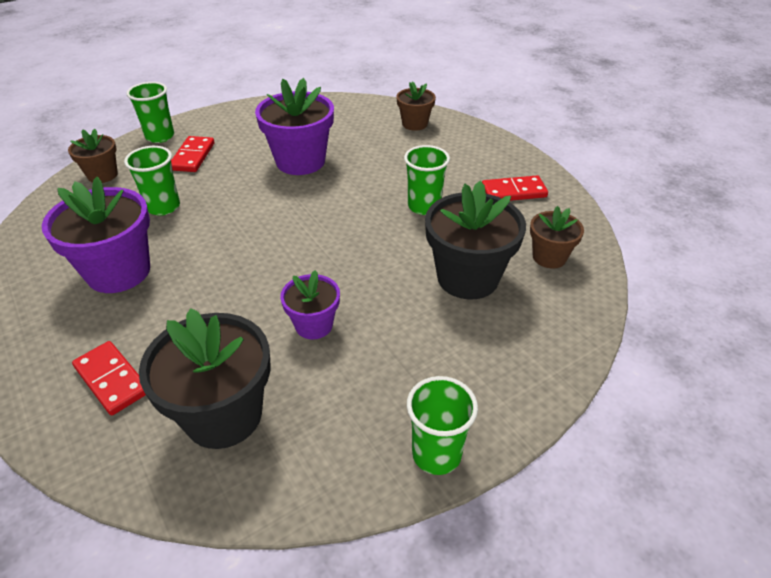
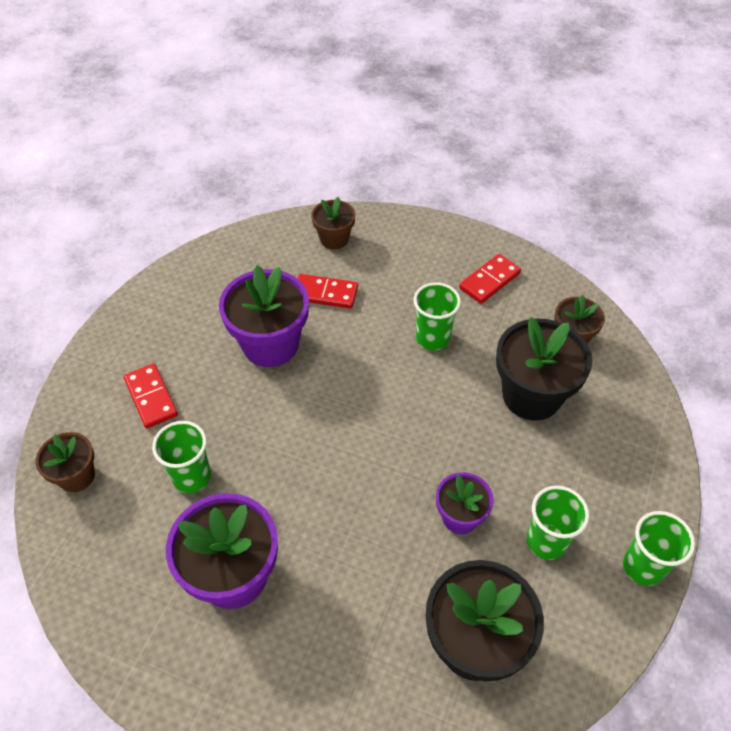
camera: 35 degrees left, 10 degrees up
red domino [72,341,146,416] -> red domino moved to [297,274,358,309]
green cup [126,82,174,143] -> green cup moved to [527,486,589,560]

